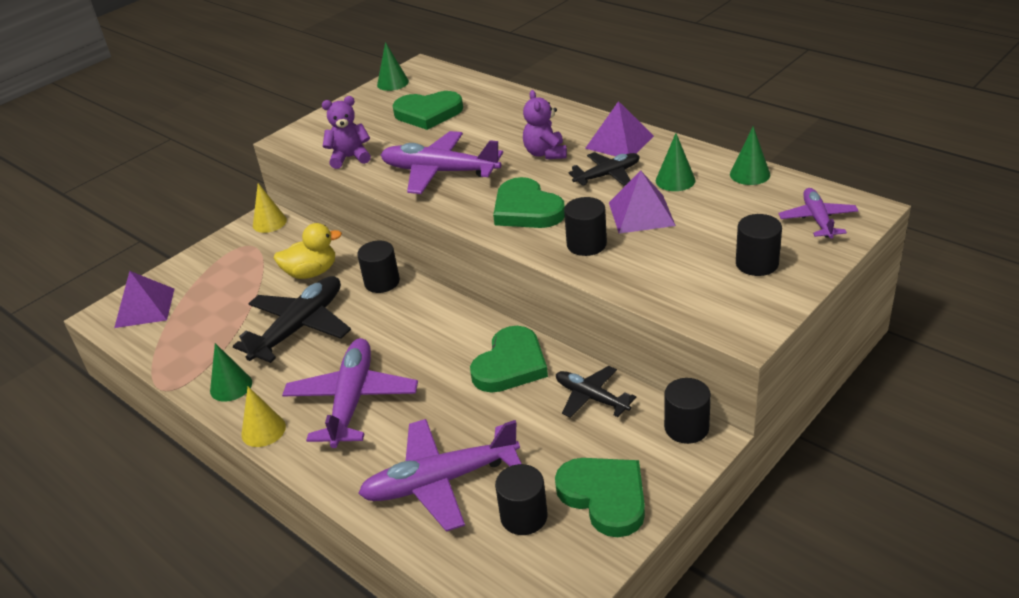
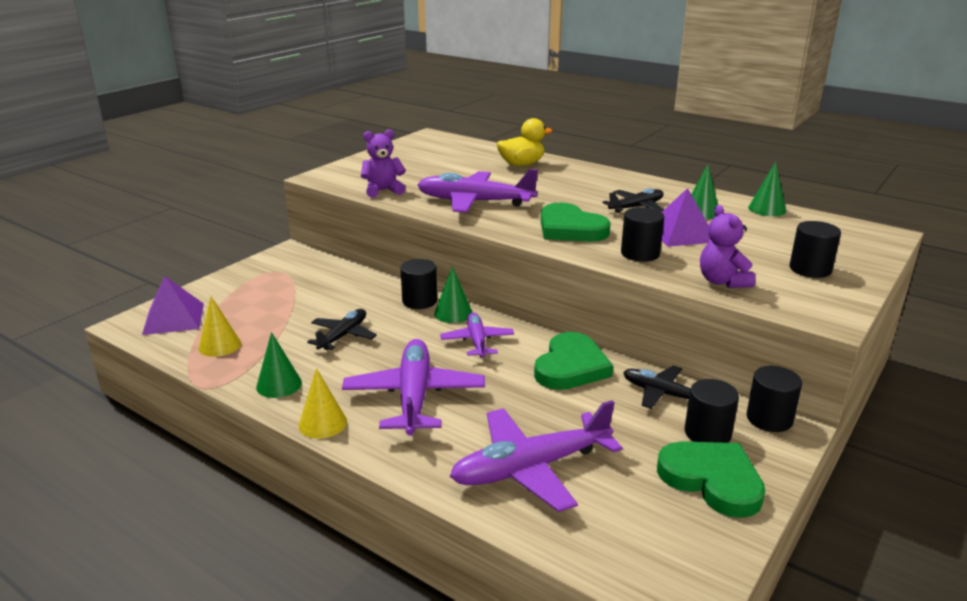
camera: 10 degrees left, 10 degrees down
black plane [233,276,351,363] -> black plane [307,309,377,350], size x0.58
yellow cone [253,183,287,233] -> yellow cone moved to [199,296,241,357]
yellow duck [274,223,342,279] -> yellow duck moved to [497,118,552,166]
green cone [377,42,409,91] -> green cone moved to [434,266,473,323]
green heart [392,91,463,130] -> none
black cylinder [495,464,548,535] -> black cylinder moved to [685,379,739,443]
purple teddy bear [523,90,567,159] -> purple teddy bear moved to [700,205,755,288]
purple pyramid [585,101,654,156] -> none
purple plane [778,188,859,239] -> purple plane moved to [440,313,514,358]

